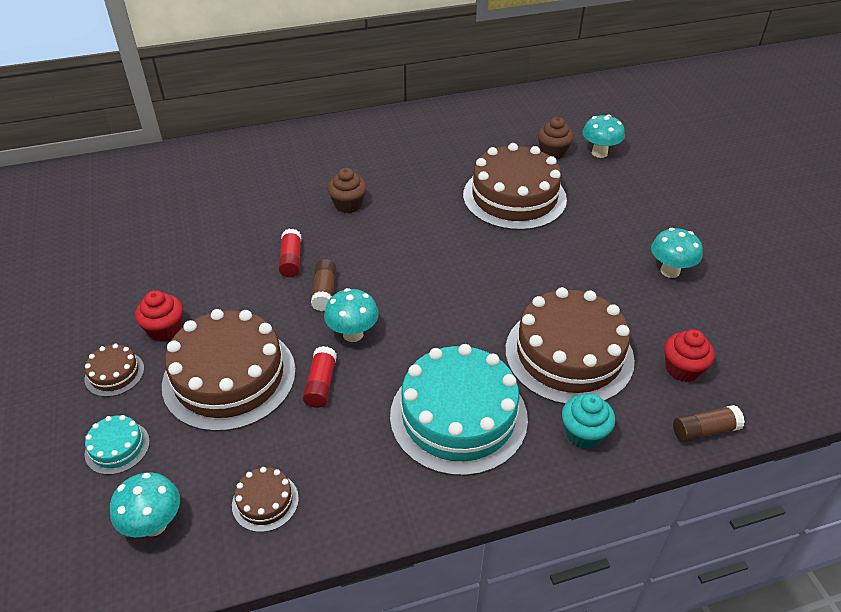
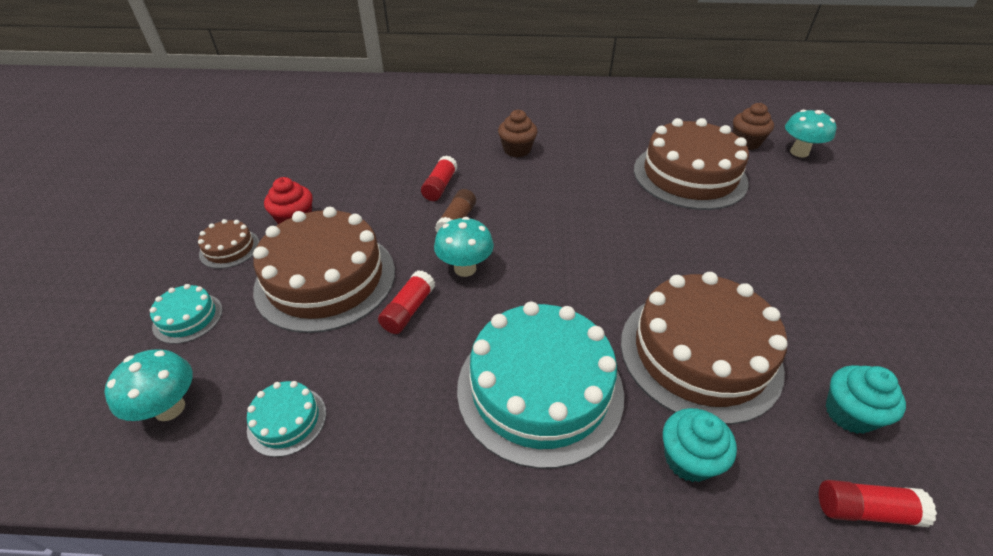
camera: 20 degrees right, 0 degrees up
brown cake [232,467,299,532] -> turquoise cake [247,381,326,457]
turquoise mushroom [651,228,703,278] -> none
red cupcake [664,329,715,382] -> turquoise cupcake [825,365,906,434]
brown glue stick [673,405,745,442] -> red glue stick [819,480,937,527]

